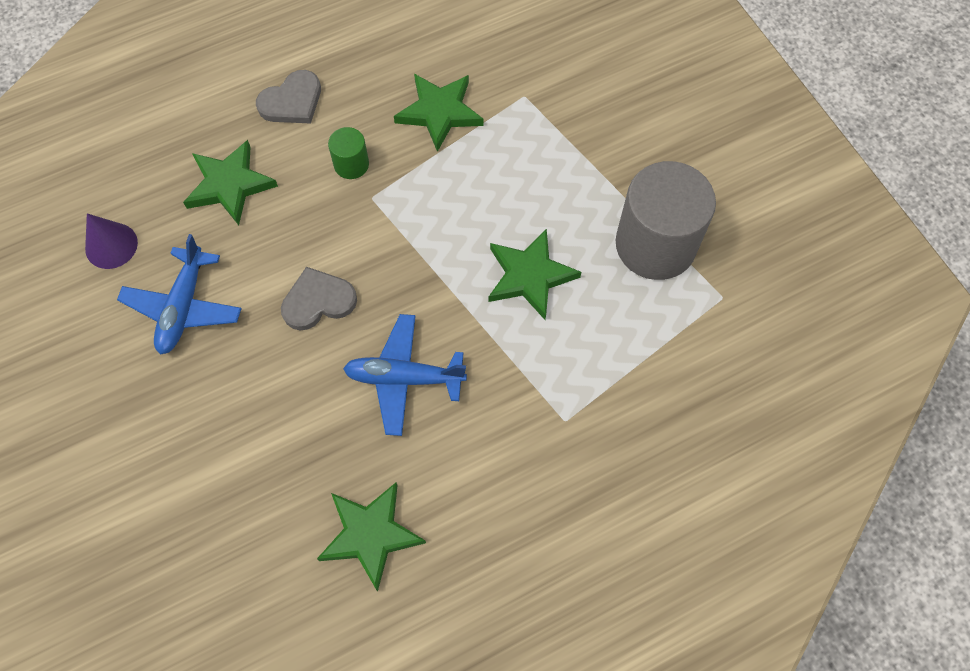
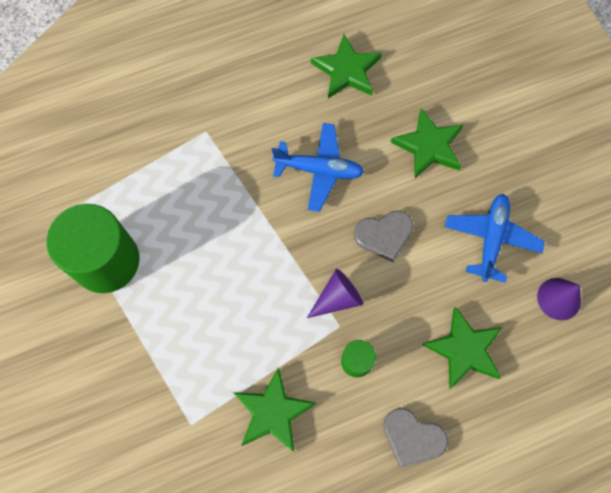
camera: 175 degrees left, 5 degrees up
grey heart [256,70,321,123] -> grey heart turned 120 degrees counterclockwise [383,408,448,468]
green star [489,228,581,320] -> green star moved to [391,108,463,178]
grey cylinder [616,161,716,280] -> green cylinder [47,204,140,293]
none -> purple cone [307,269,363,318]

